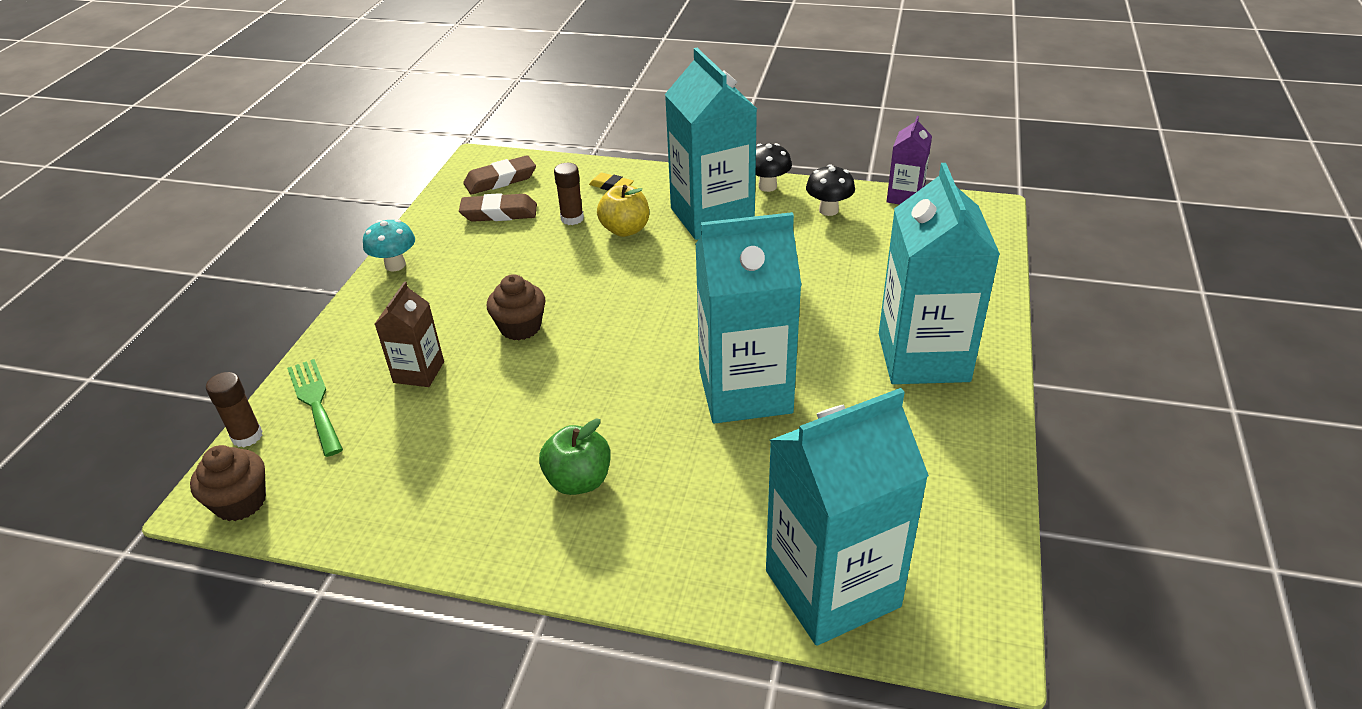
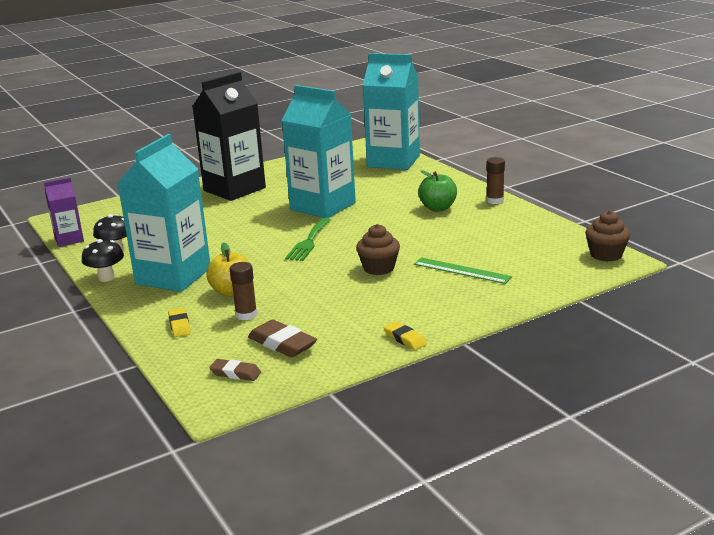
camera: 135 degrees left, 15 degrees down
brown glue stick [206,372,263,447] -> brown glue stick moved to [487,157,505,204]
green fork [287,359,343,457] -> green fork moved to [285,218,331,261]
turquoise mushroom [363,219,415,271] -> yellow eraser [383,321,427,350]
brown carton [375,282,444,387] -> green ruler [414,257,512,284]
brown eraser [463,155,536,194] -> brown eraser [209,359,261,381], size x0.62
turquoise carton [879,163,1000,384] -> black carton [192,72,266,201]

